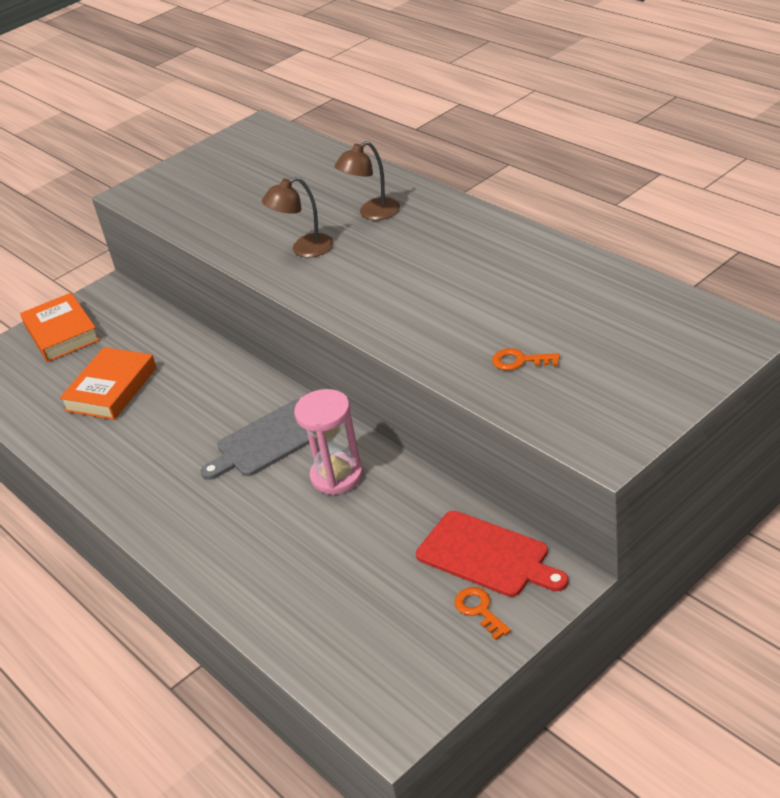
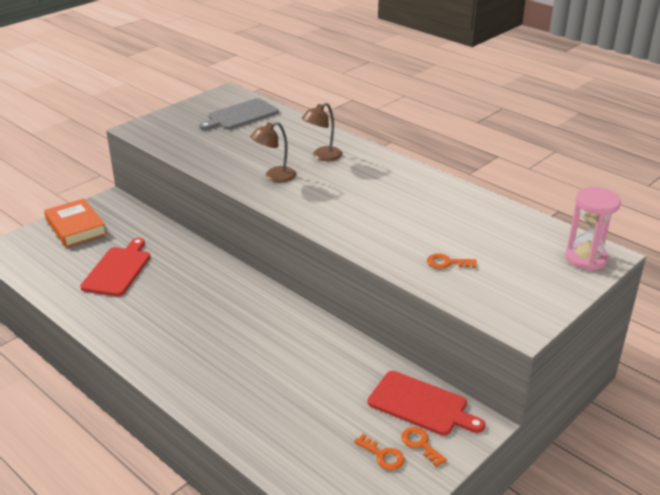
camera: 10 degrees left, 5 degrees down
orange book [59,347,157,420] -> red cutting board [80,238,150,296]
grey cutting board [200,399,310,480] -> grey cutting board moved to [199,98,279,130]
pink hourglass [294,389,363,495] -> pink hourglass moved to [565,187,621,271]
none -> orange key [354,434,404,470]

